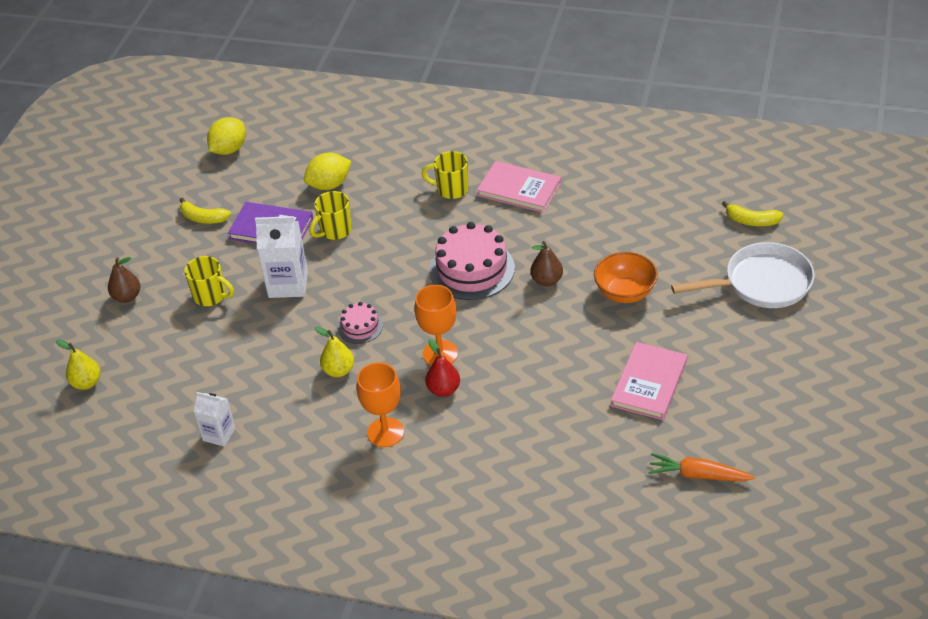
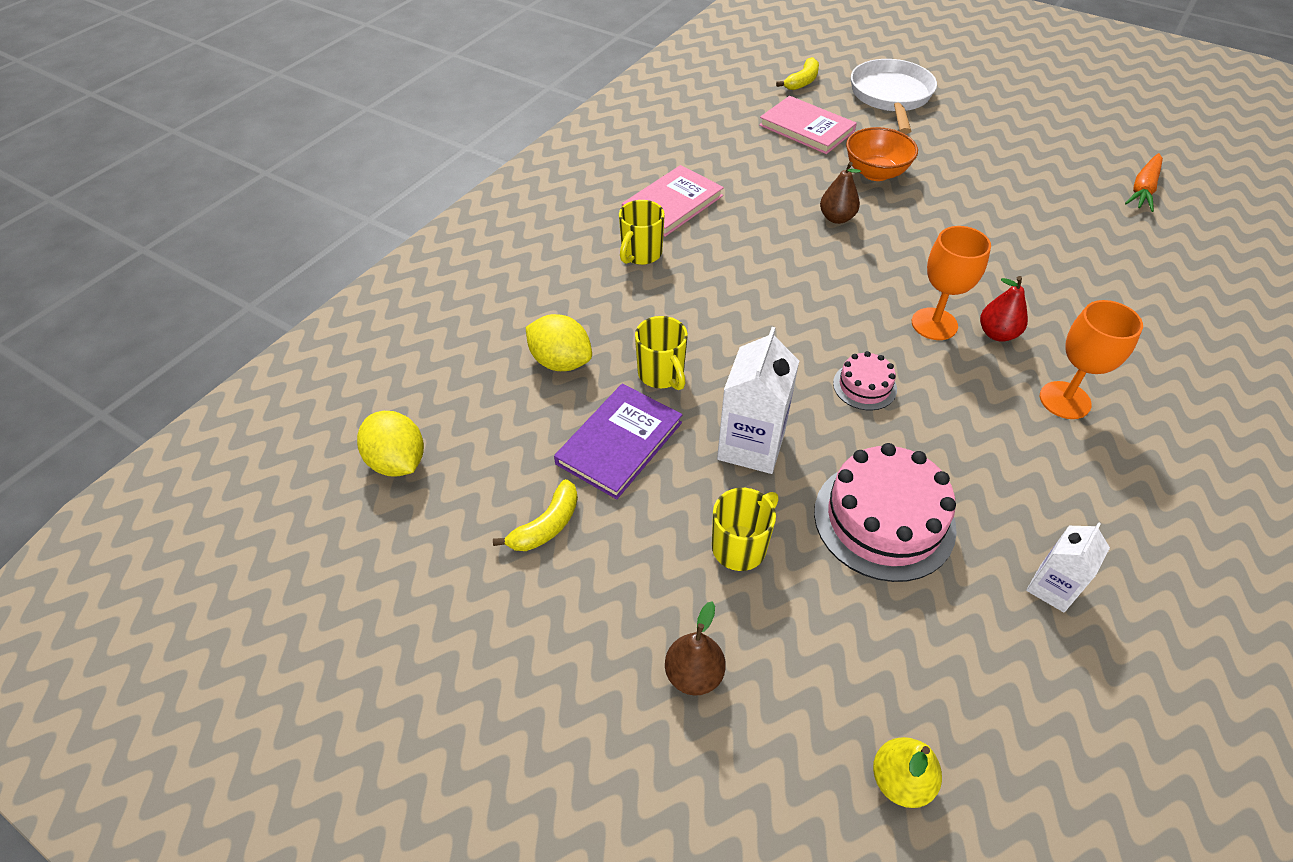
camera: 75 degrees left, 5 degrees up
yellow lemon [304,153,351,190] -> yellow lemon turned 45 degrees counterclockwise [526,314,592,371]
yellow pear [314,327,354,377] -> none
pink cake [430,222,515,300] -> pink cake moved to [814,443,957,582]
pink book [611,342,687,420] -> pink book moved to [759,96,857,154]

